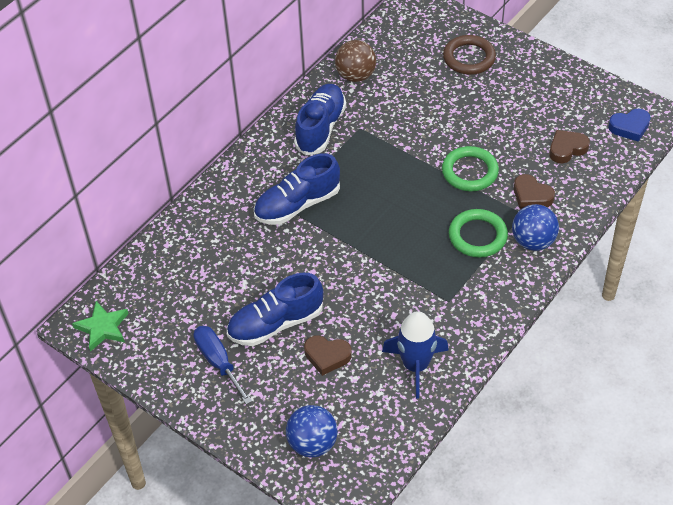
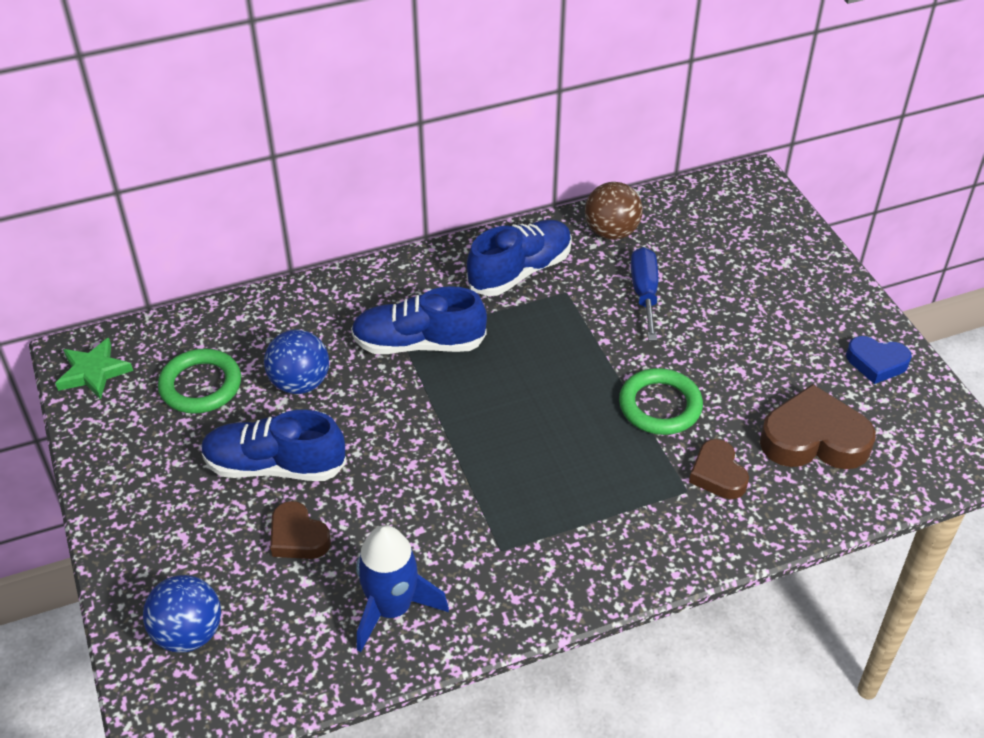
camera: 30 degrees right, 5 degrees down
blue screwdriver [194,326,252,405] -> blue screwdriver moved to [631,247,658,341]
brown ring [443,35,496,75] -> none
green ring [449,209,508,258] -> green ring moved to [158,349,241,414]
blue ball [512,204,559,251] -> blue ball moved to [264,330,329,394]
brown heart [550,130,590,163] -> brown heart [760,384,876,469], size x1.69
blue heart [608,109,651,142] -> blue heart moved to [846,336,912,384]

